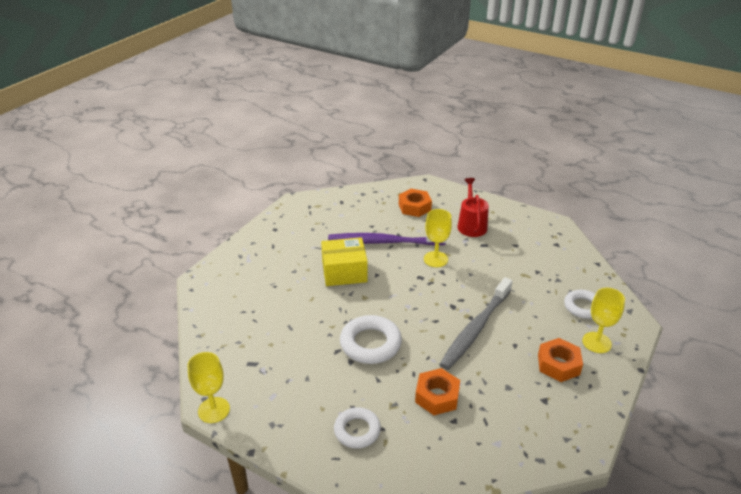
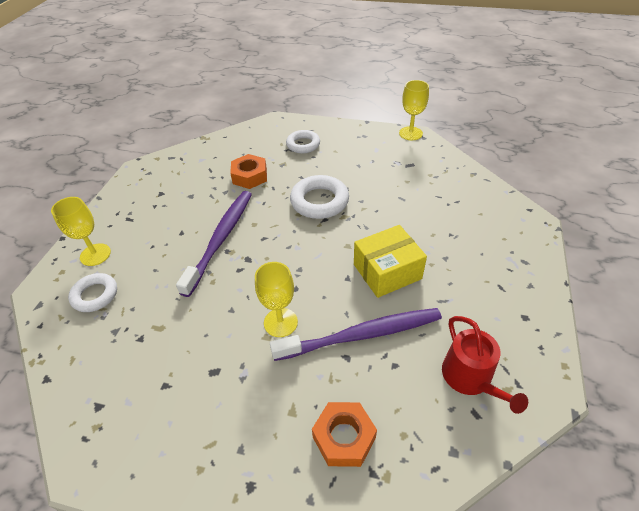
camera: 165 degrees right, 10 degrees up
grey toothbrush [439,277,513,370] -> purple toothbrush [176,191,252,297]
red watering can [457,178,489,237] -> red watering can moved to [442,316,528,414]
orange nut [538,338,583,382] -> none

